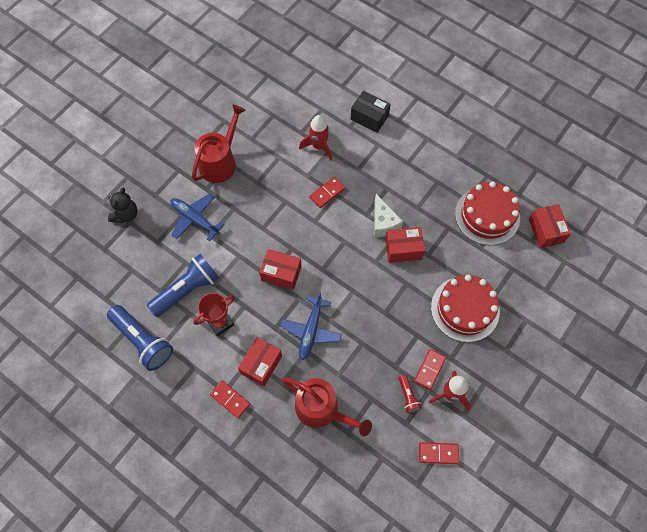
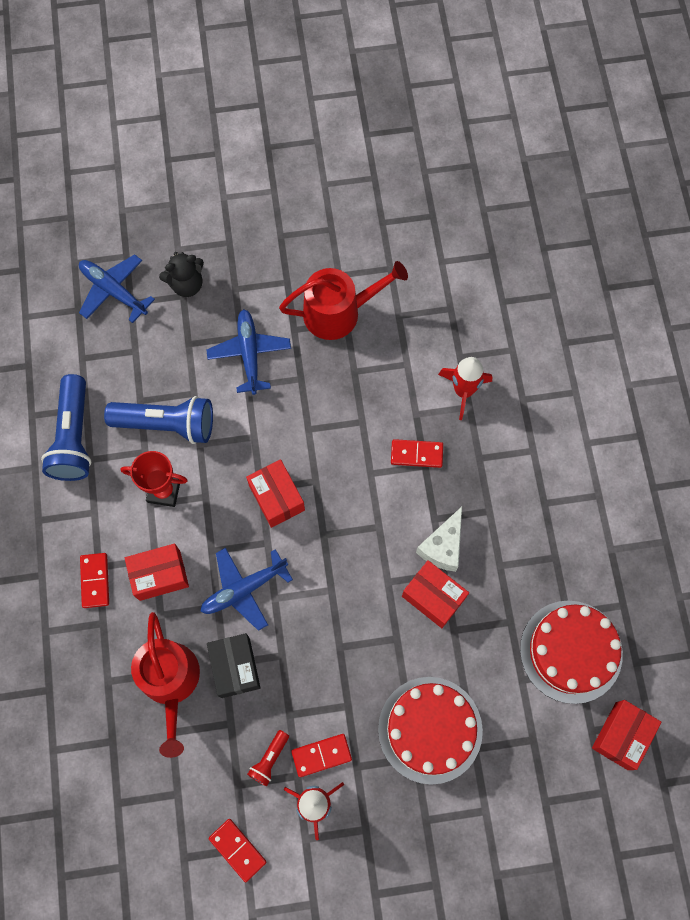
camera: 45 degrees right, 5 degrees up
black box [351,90,391,133] -> black box moved to [207,633,261,698]
none -> blue plane [79,254,155,323]

